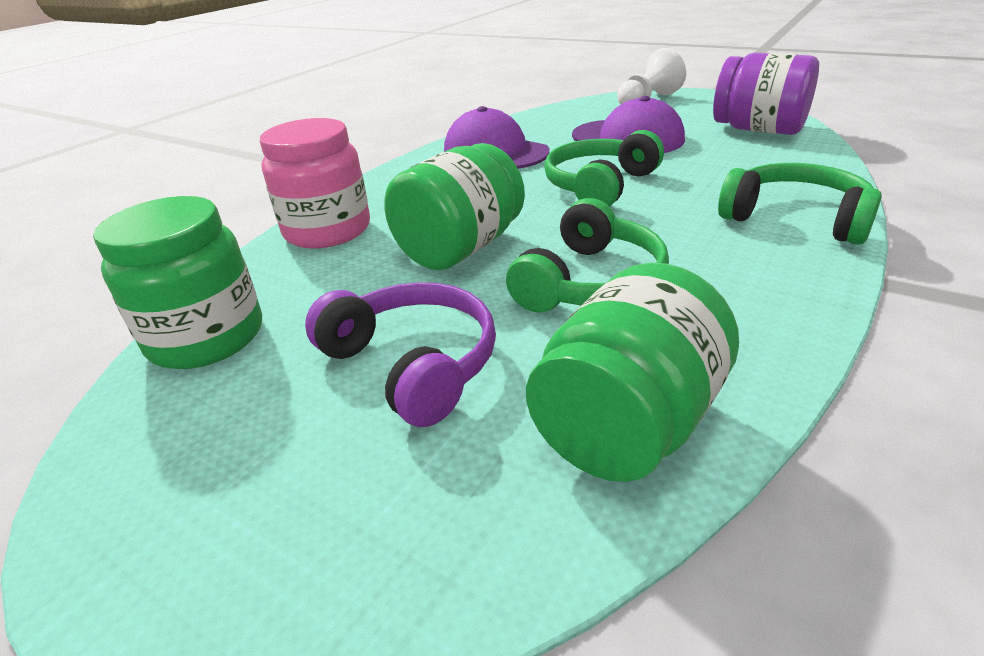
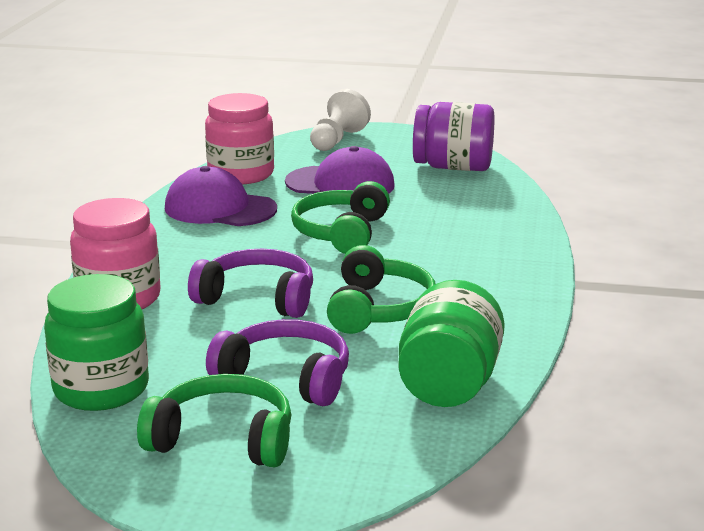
camera: 25 degrees left, 10 degrees down
green jar [384,143,525,270] -> purple headphones [188,249,313,318]
green headphones [718,163,882,245] -> green headphones moved to [137,374,291,468]
none -> pink jar [205,93,274,184]

